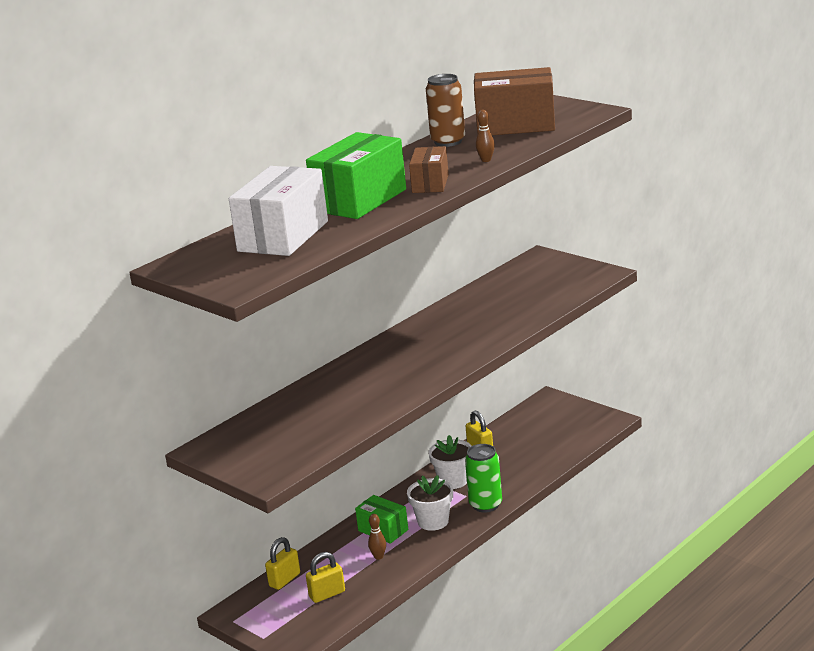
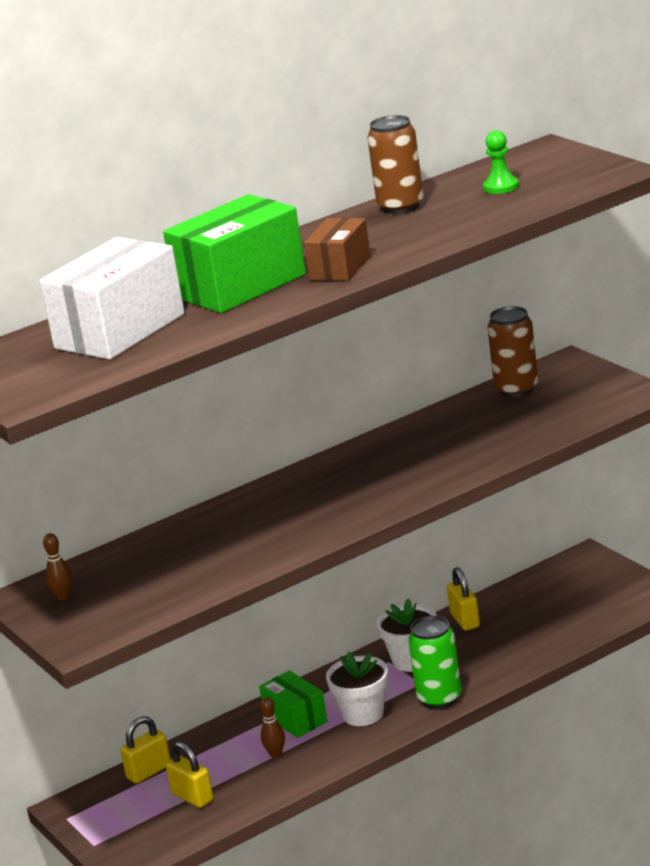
camera: 15 degrees right, 0 degrees up
yellow padlock [306,552,345,603] -> yellow padlock turned 60 degrees clockwise [166,741,213,808]
brown box [474,67,555,135] -> green pawn [483,130,519,194]
brown bowling pin [476,110,495,162] -> brown bowling pin moved to [43,533,72,600]
none -> brown can [487,306,538,398]

